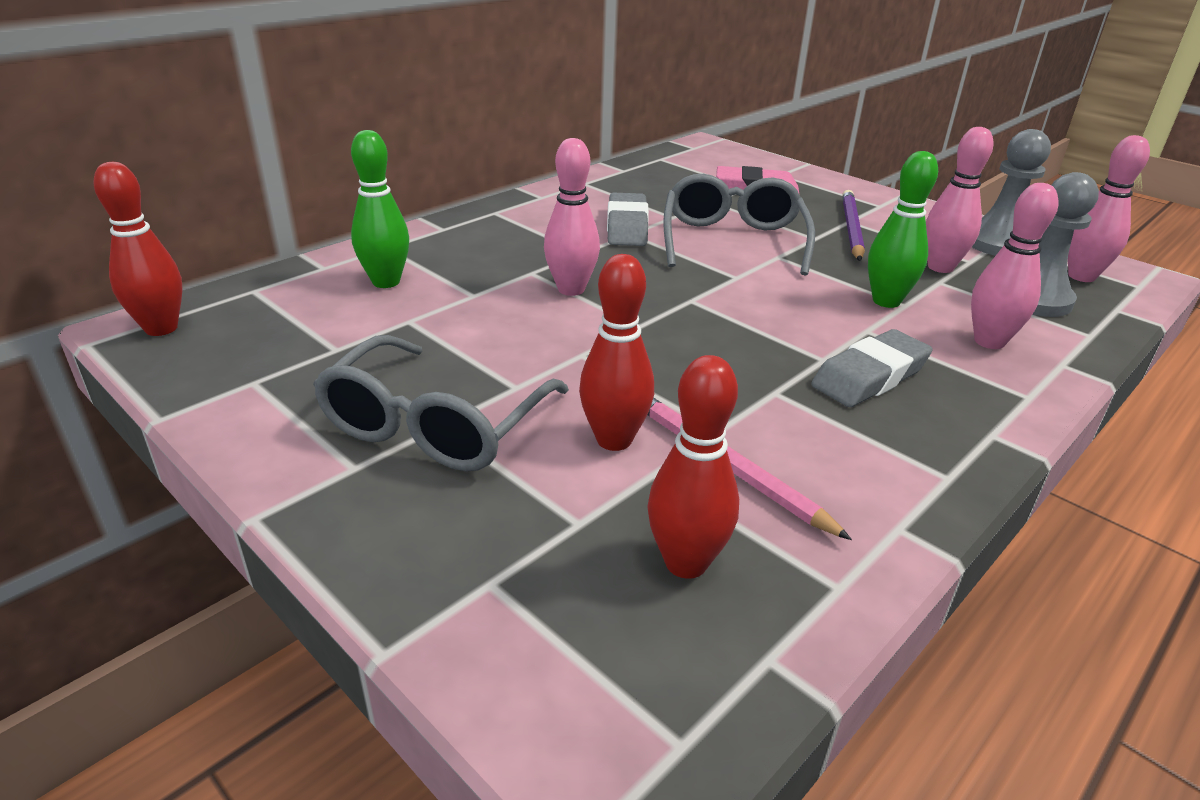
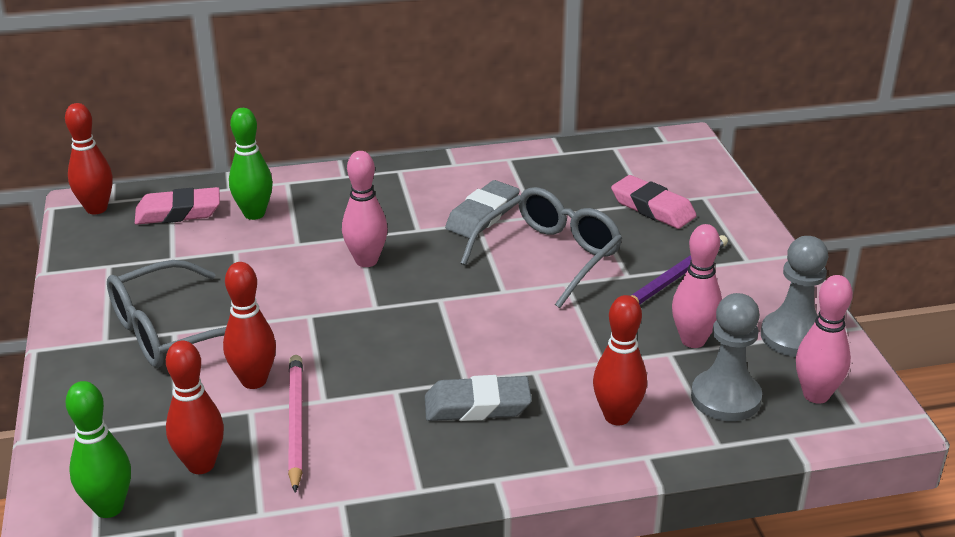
camera: 35 degrees right, 0 degrees up
green bowling pin [868,151,938,308] -> green bowling pin moved to [66,381,131,518]
pink bowling pin [971,183,1058,349] -> red bowling pin [593,295,647,425]
none -> pink eraser [135,187,220,225]

